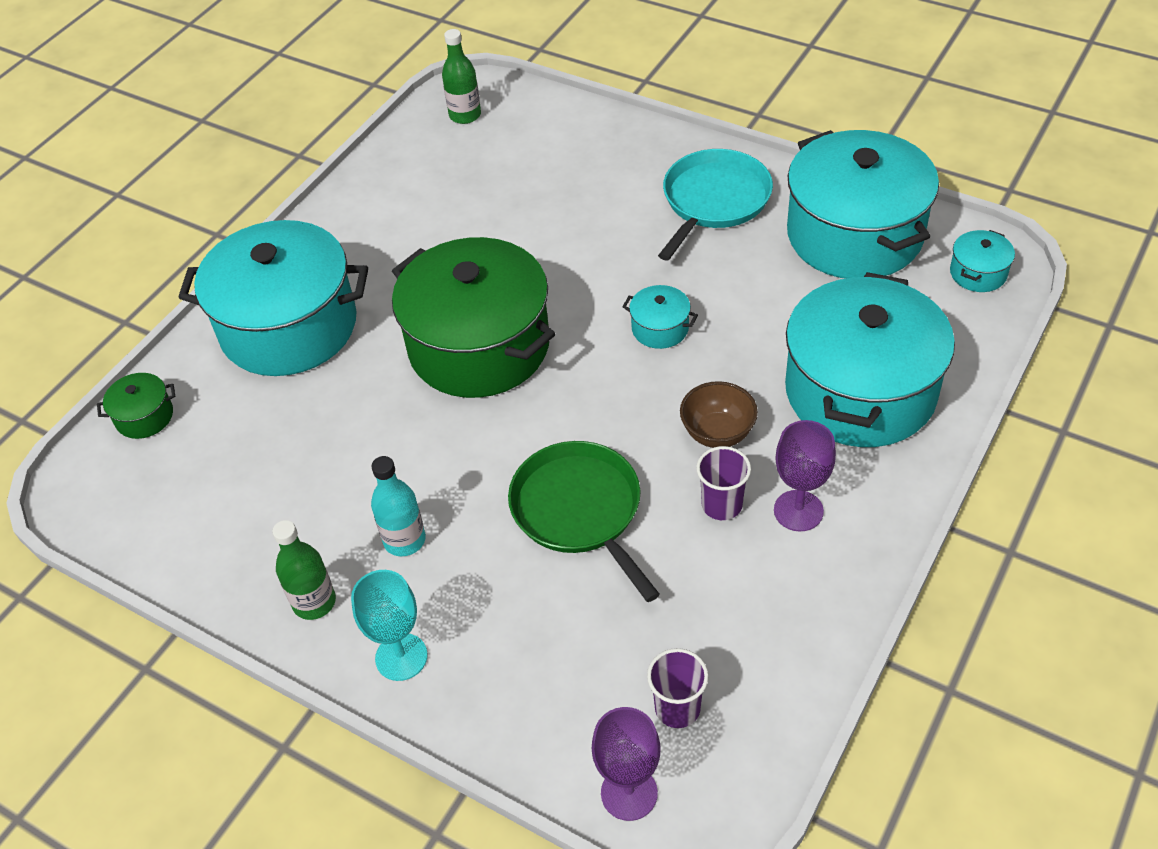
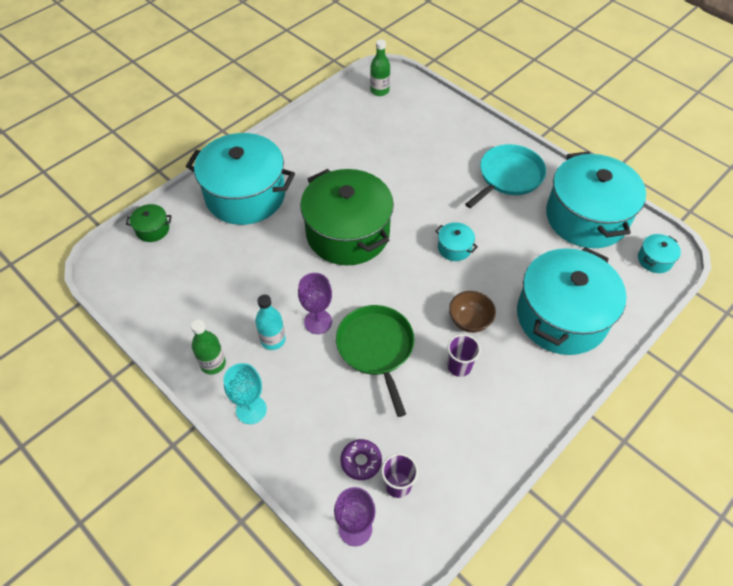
camera: 10 degrees right, 5 degrees up
purple goblet [774,420,836,532] -> purple goblet moved to [298,273,332,334]
none -> purple donut [341,439,382,480]

